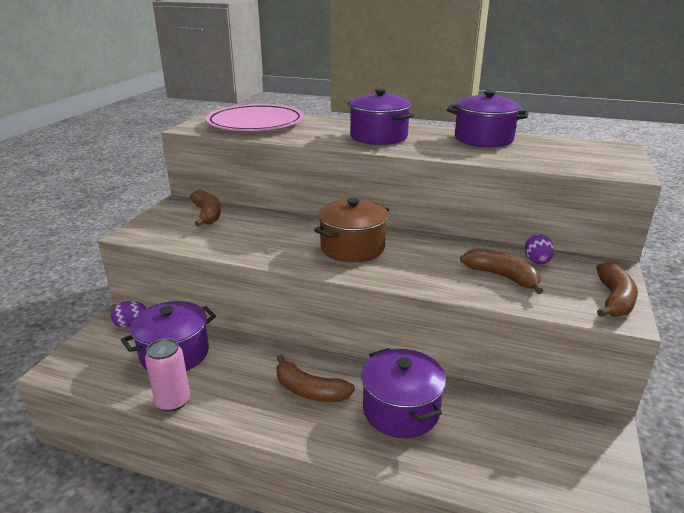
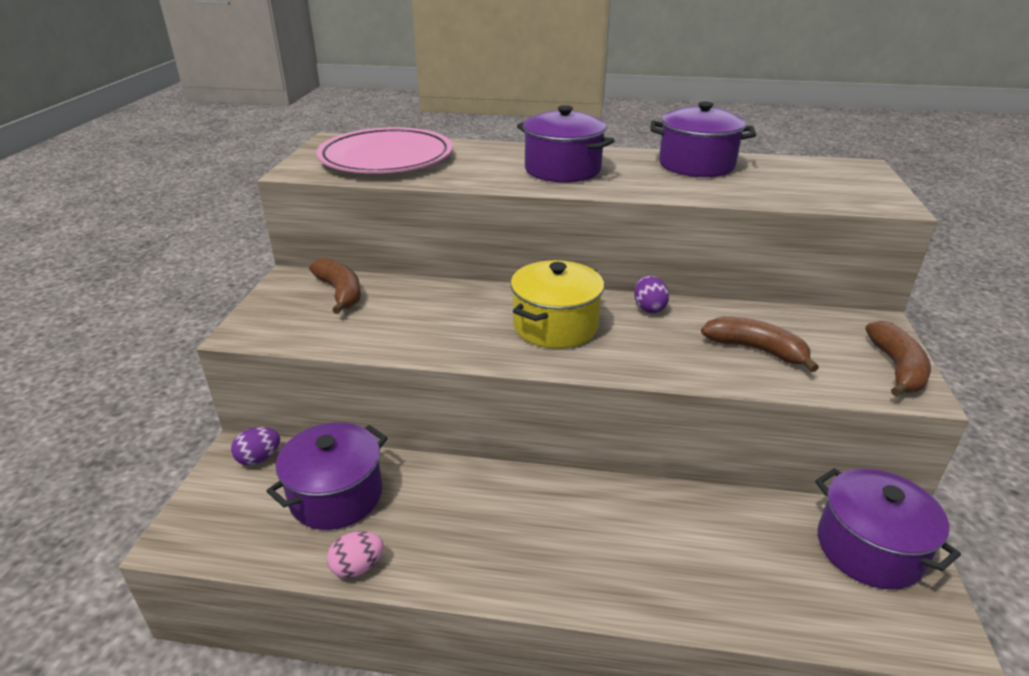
camera: 10 degrees left, 5 degrees up
pink can [145,338,190,412] -> pink egg [327,531,384,578]
brown banana [276,354,355,402] -> none
brown pot [314,198,389,262] -> yellow pot [510,260,604,349]
purple pot [361,348,446,438] -> purple pot moved to [815,468,961,589]
purple egg [525,234,555,264] -> purple egg moved to [634,275,669,313]

